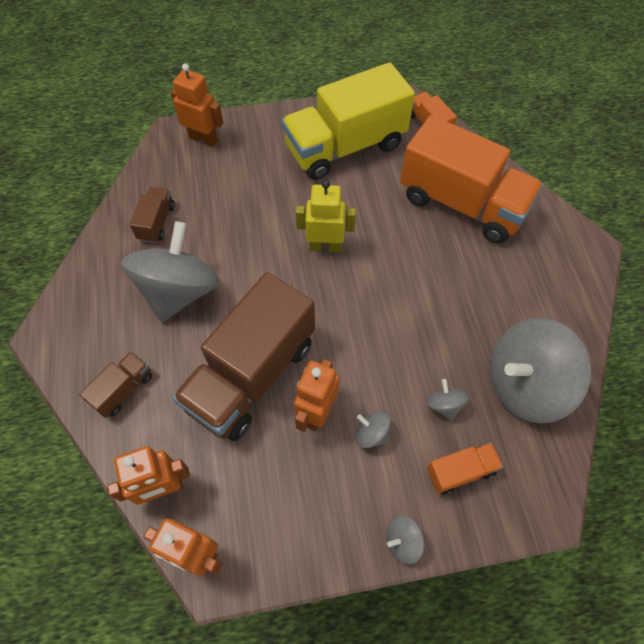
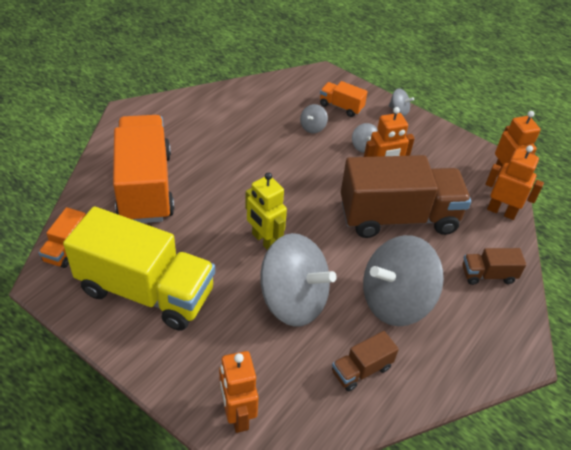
camera: 135 degrees left, 15 degrees down
grey spinning top [490,318,591,423] -> grey spinning top moved to [260,233,337,327]

